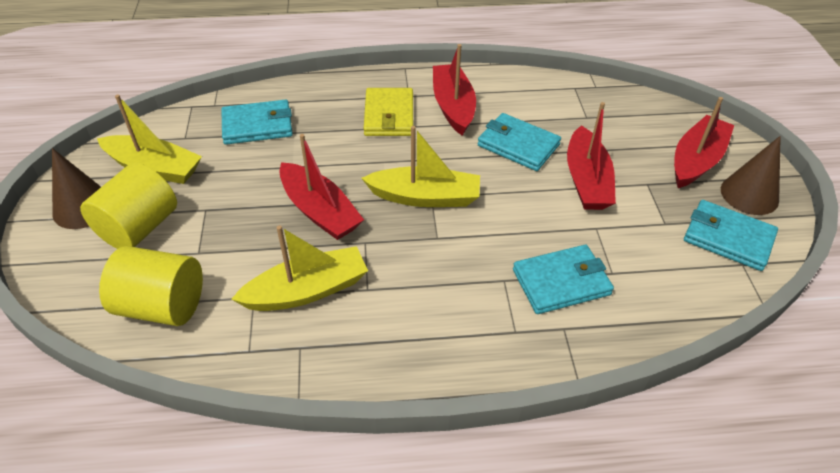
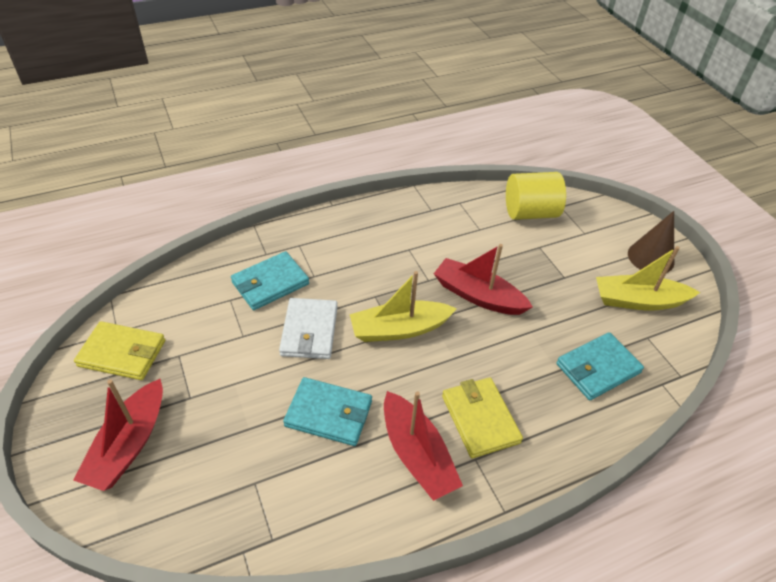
camera: 160 degrees right, 0 degrees up
yellow cylinder [80,163,177,249] -> none
yellow boat [231,225,368,311] -> none
red boat [567,102,616,210] -> none
turquoise wallet [684,200,778,271] -> yellow wallet [74,321,165,380]
brown cone [721,136,781,215] -> none
none -> white wallet [279,298,338,359]

